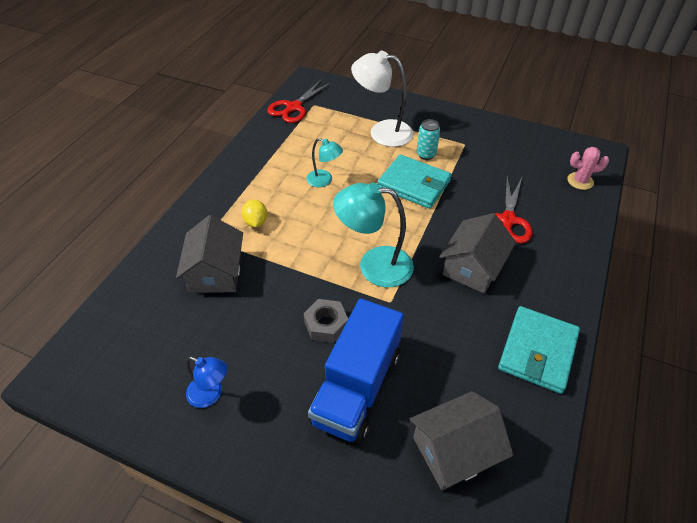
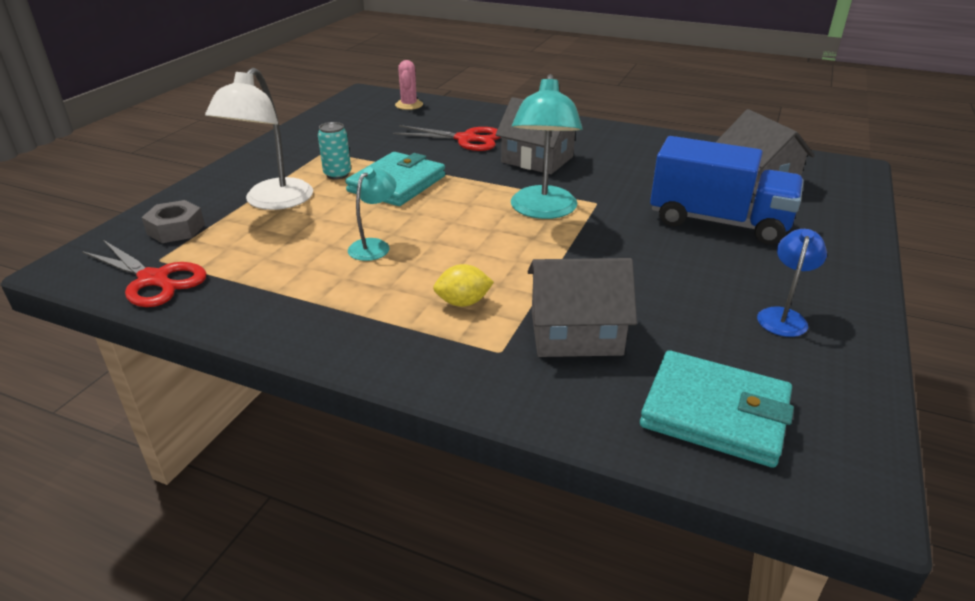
camera: 90 degrees left, 15 degrees down
grey nut [303,299,348,343] -> grey nut moved to [141,200,205,243]
turquoise wallet [498,306,580,394] -> turquoise wallet moved to [640,350,794,468]

